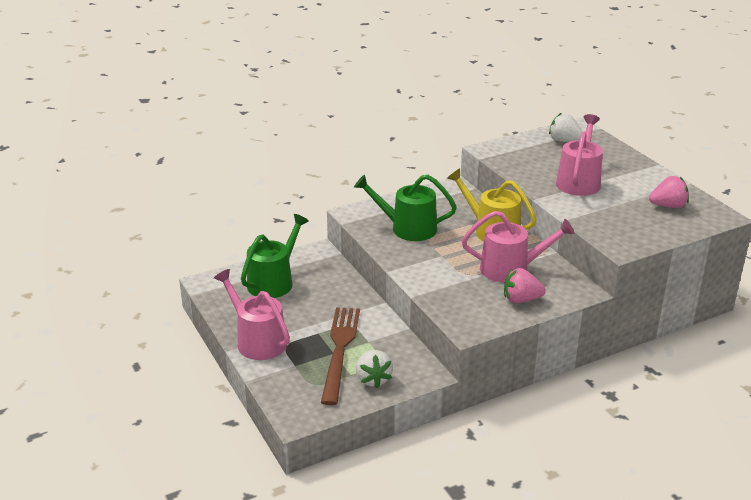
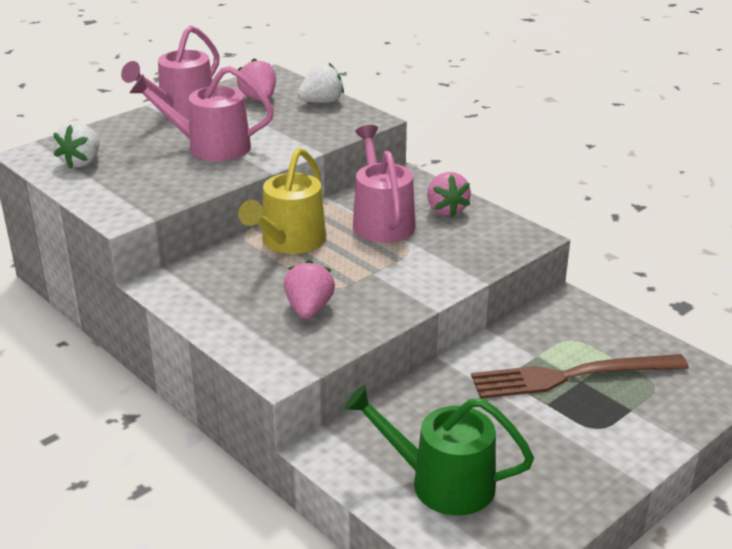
camera: 105 degrees left, 0 degrees up
pink watering can [214,269,290,360] -> pink watering can moved to [121,25,220,119]
green watering can [354,175,457,241] -> pink strawberry [284,260,335,319]
white strawberry [356,350,393,388] -> white strawberry moved to [297,63,344,103]

